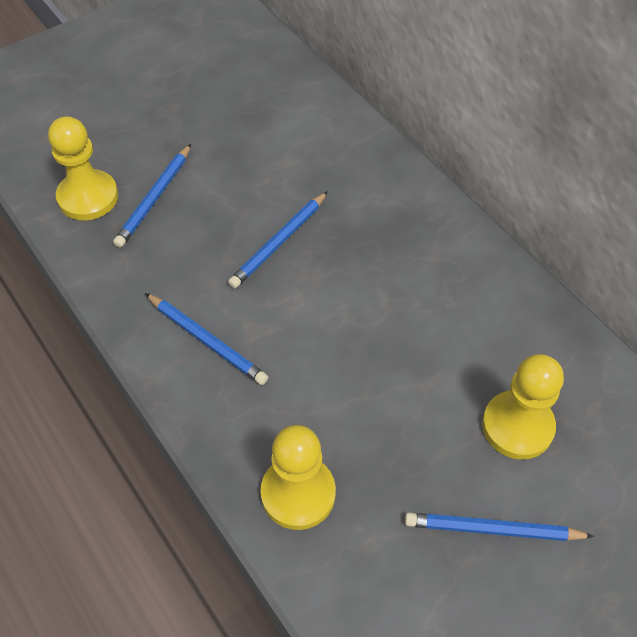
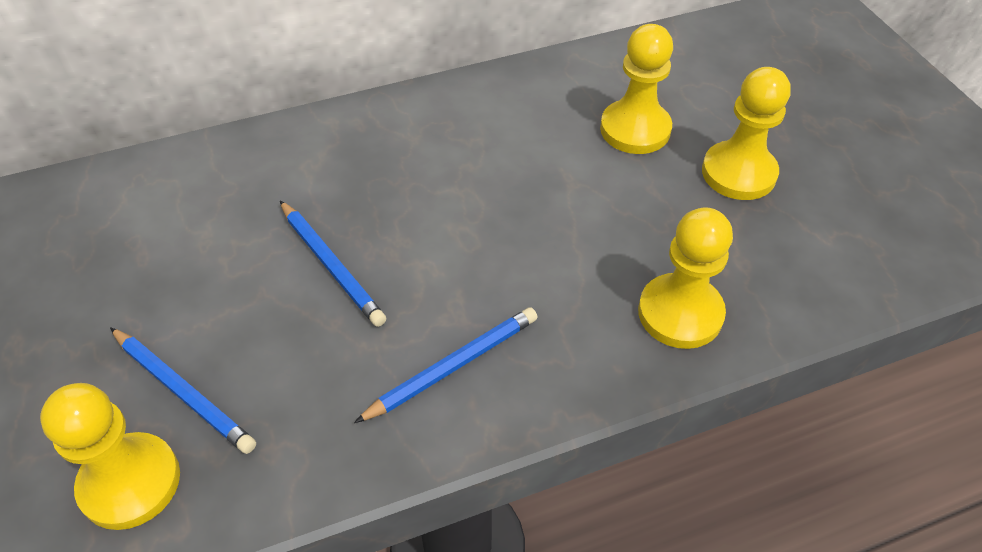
camera: 75 degrees left, 5 degrees down
blue pencil [405,512,594,541] -> yellow pawn [702,67,791,200]

